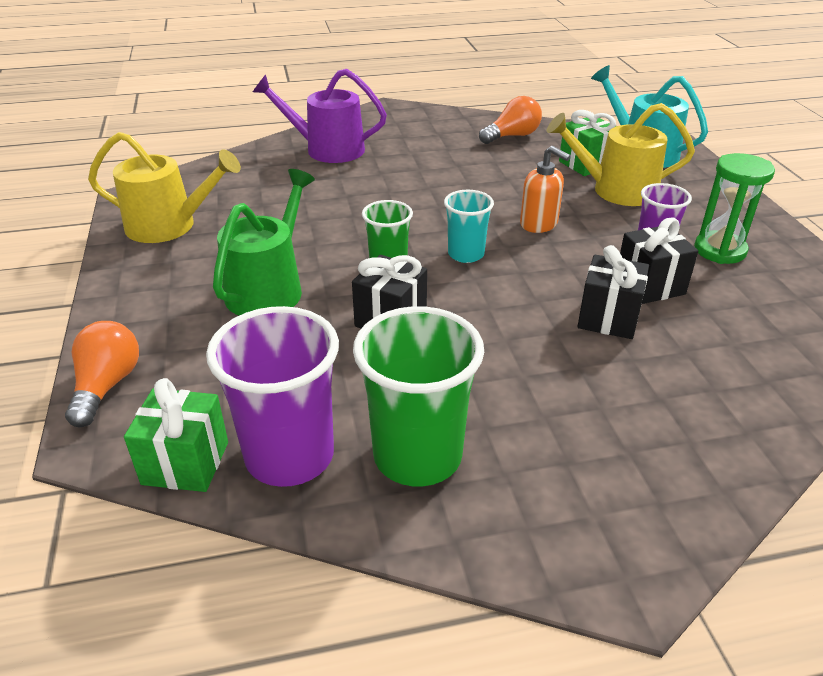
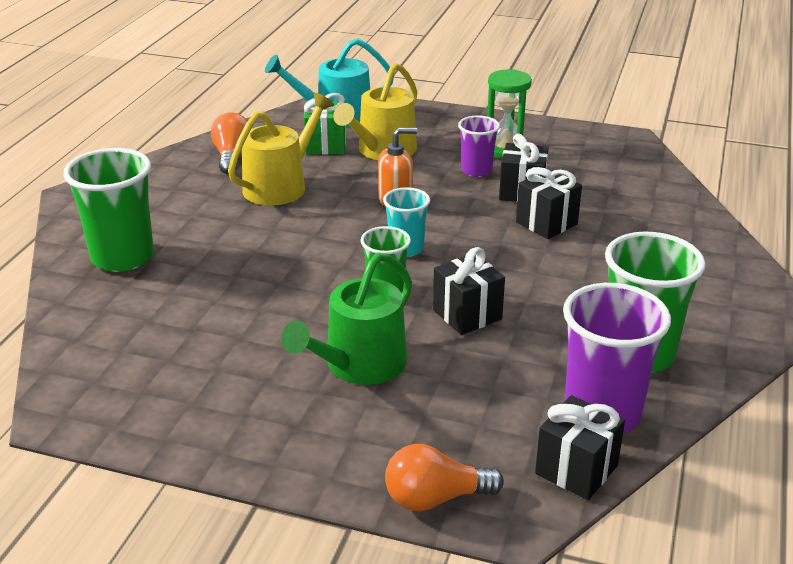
camera: 60 degrees left, 5 degrees down
orange light bulb [65,321,139,427] -> orange light bulb turned 45 degrees counterclockwise [385,444,504,511]
yellow watering can [88,132,241,243] -> yellow watering can moved to [228,93,334,206]
green gift [124,378,228,492] -> black gift [535,395,625,500]
green watering can [213,169,315,315] -> green watering can turned 105 degrees counterclockwise [281,253,412,385]
purple watering can [253,69,387,163] -> green cup [63,148,154,272]

